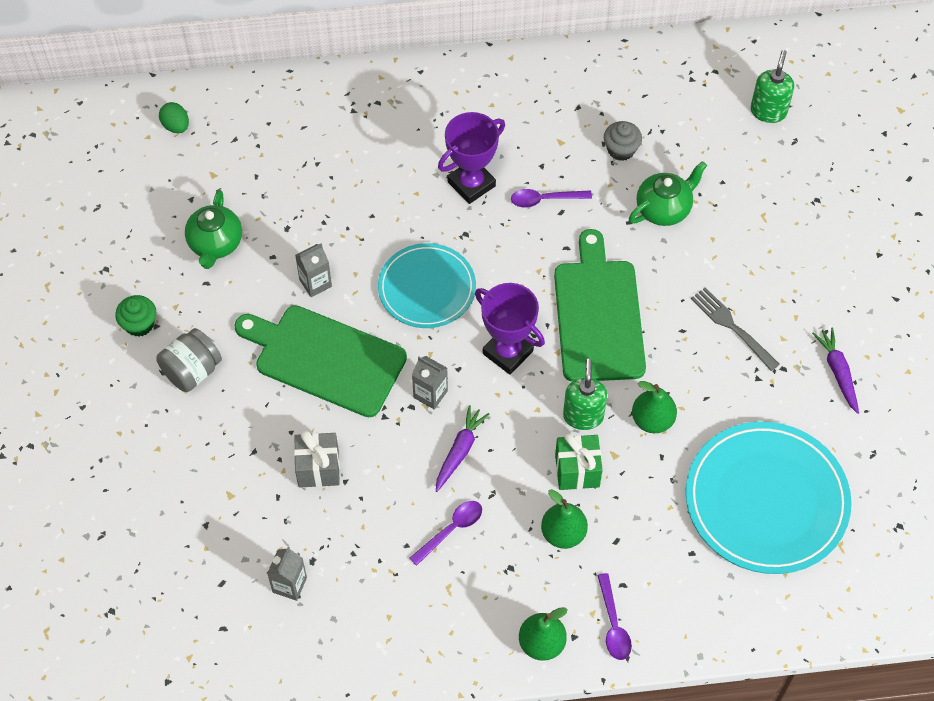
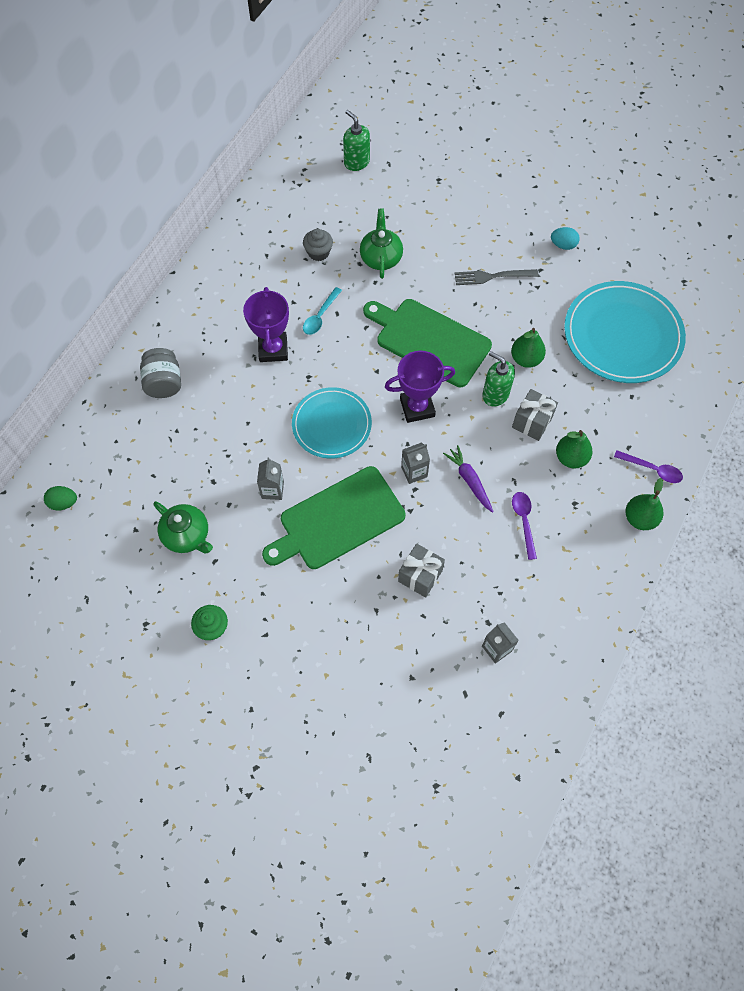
camera: 55 degrees left, 5 degrees up
grey jar [156,328,222,392] -> grey jar moved to [140,348,181,398]
purple spoon [511,189,592,207] -> turquoise spoon [303,287,342,335]
green gift [555,433,603,490] -> grey gift [512,389,558,441]
purple carrot [812,327,859,414] -> turquoise egg [551,227,580,250]

